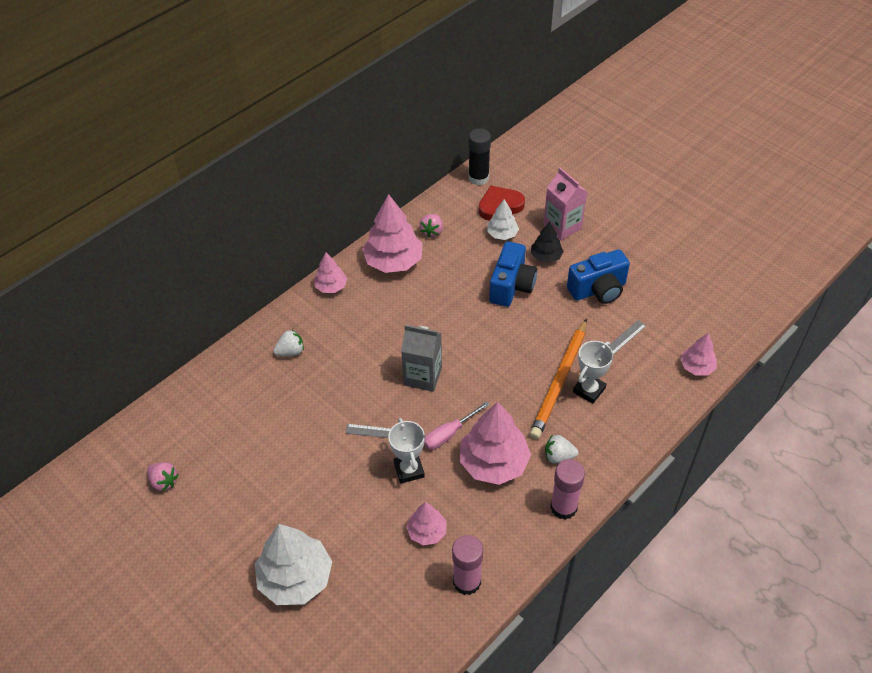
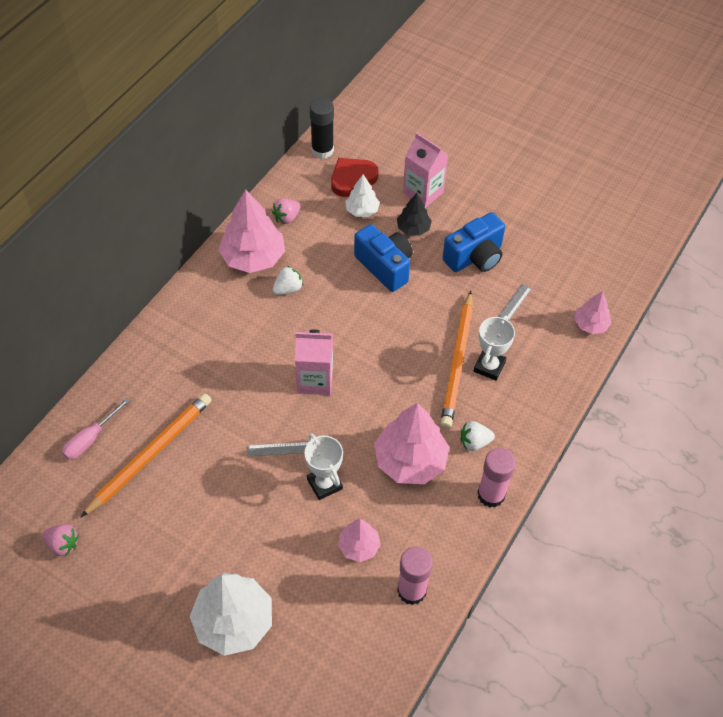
camera: 15 degrees left, 5 degrees up
white strawberry [273,329,304,356] -> white strawberry moved to [272,266,303,295]
pink tree [314,252,347,293] -> none
grey carton [401,325,442,392] -> pink carton [295,330,333,395]
pink strawberry [419,214,443,238] -> pink strawberry turned 45 degrees clockwise [272,198,301,224]
pink screwdriver [424,401,490,450] -> pink screwdriver moved to [62,398,130,460]
blue camera [489,241,537,307] -> blue camera turned 45 degrees counterclockwise [354,224,413,292]
none -> orange pencil [80,393,212,518]

